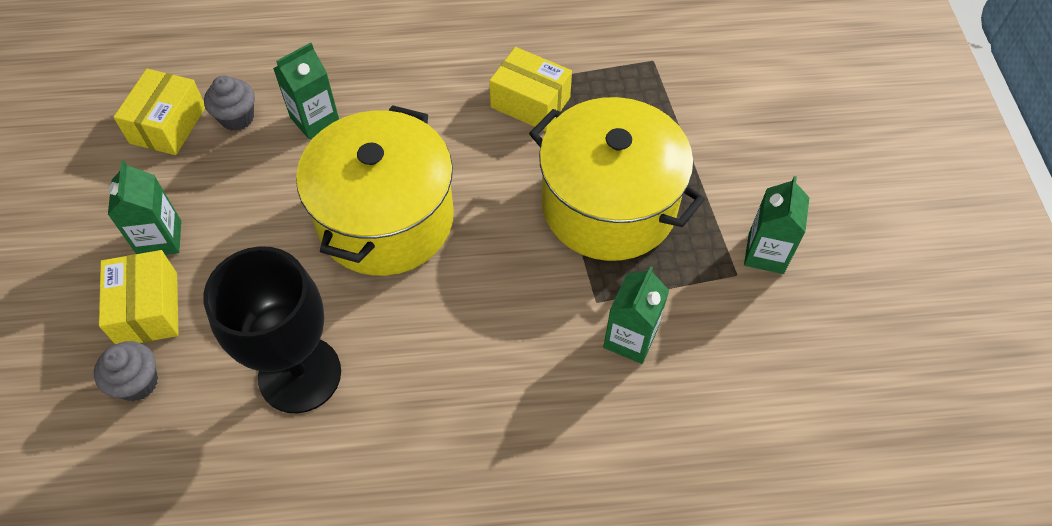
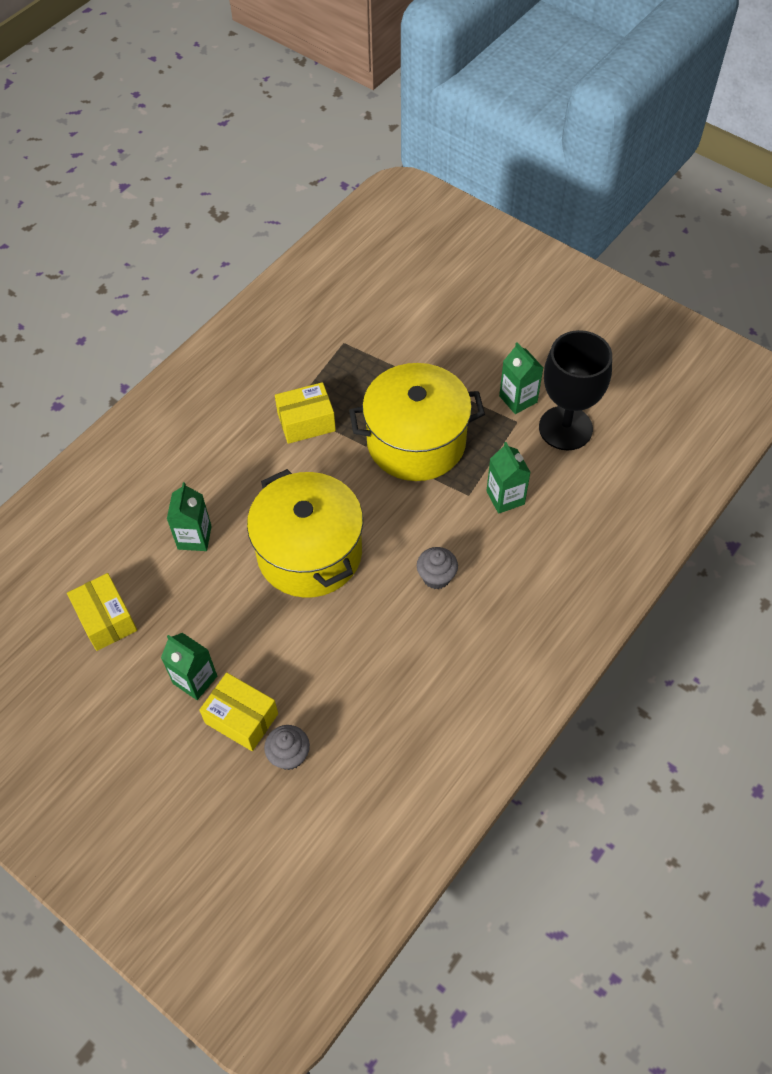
camera: 45 degrees left, 0 degrees up
black goblet [203,246,341,413] -> black goblet moved to [539,330,612,450]
grey cupcake [204,75,255,131] -> grey cupcake moved to [417,547,458,589]

